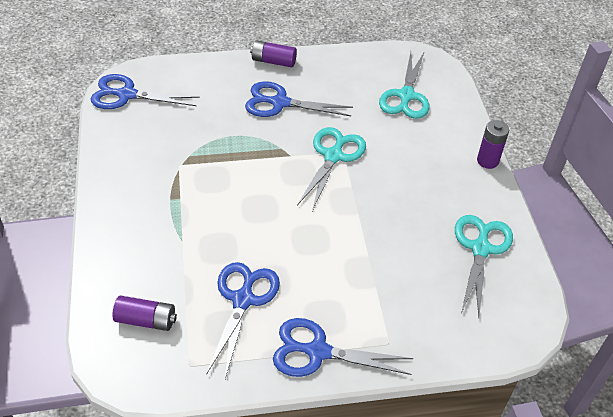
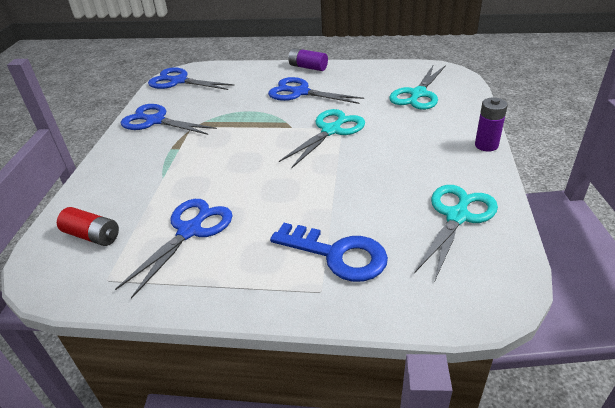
camera: 20 degrees right, 10 degrees down
purple battery [112,295,177,331] -> red battery [57,207,119,246]
blue scissors [273,318,413,377] -> blue scissors moved to [121,104,217,135]
none -> blue key [270,223,388,282]

